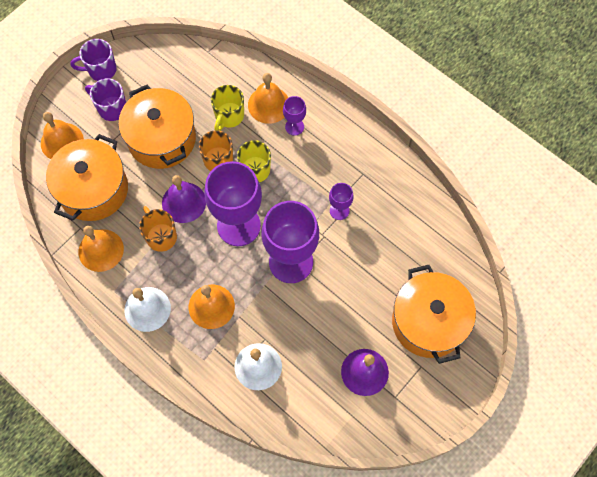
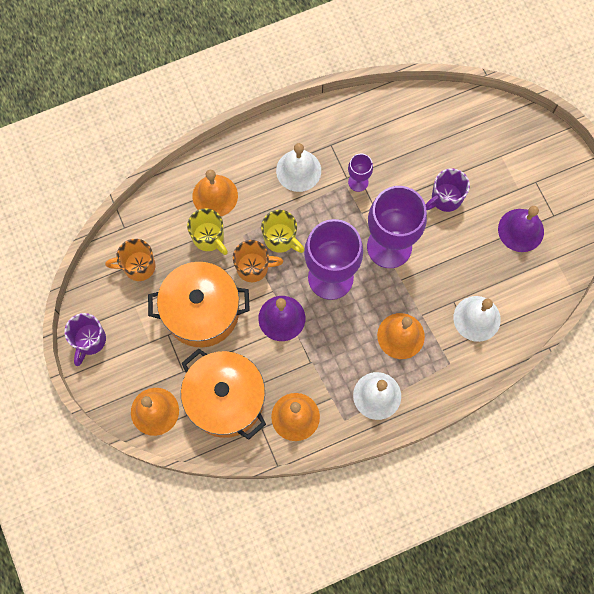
camera: 65 degrees left, 5 degrees up
purple mug [85,78,126,121] -> purple mug moved to [426,168,470,212]
orange mug [139,206,177,252] -> orange mug moved to [105,239,156,281]
purple goblet [283,96,306,136] -> none
orange pot [392,265,476,364] -> none
none -> white bell [276,143,321,192]

